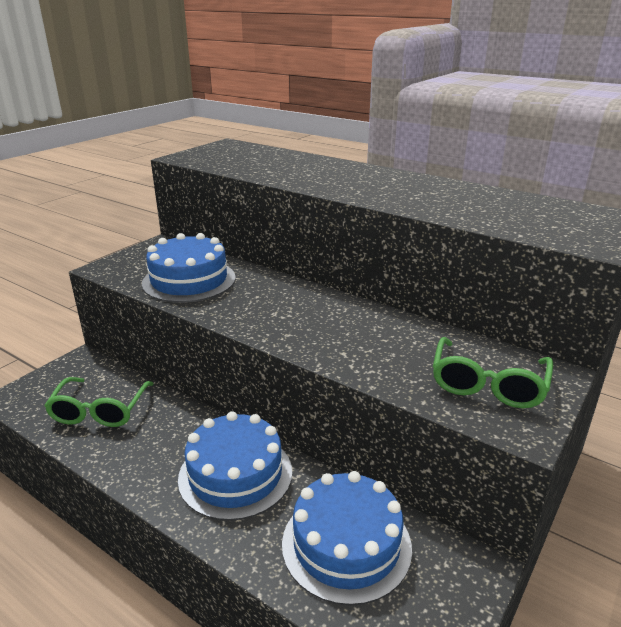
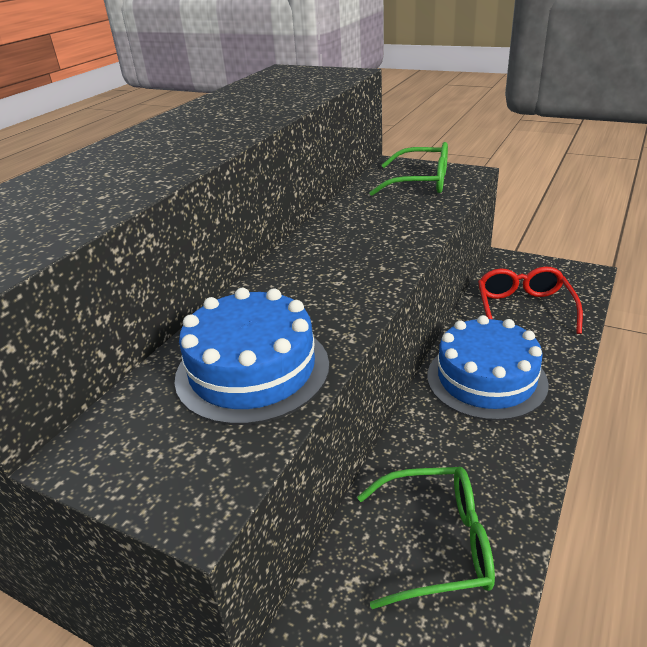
camera: 95 degrees left, 5 degrees up
blue cake [282,471,412,606] -> red glasses [478,266,583,334]

